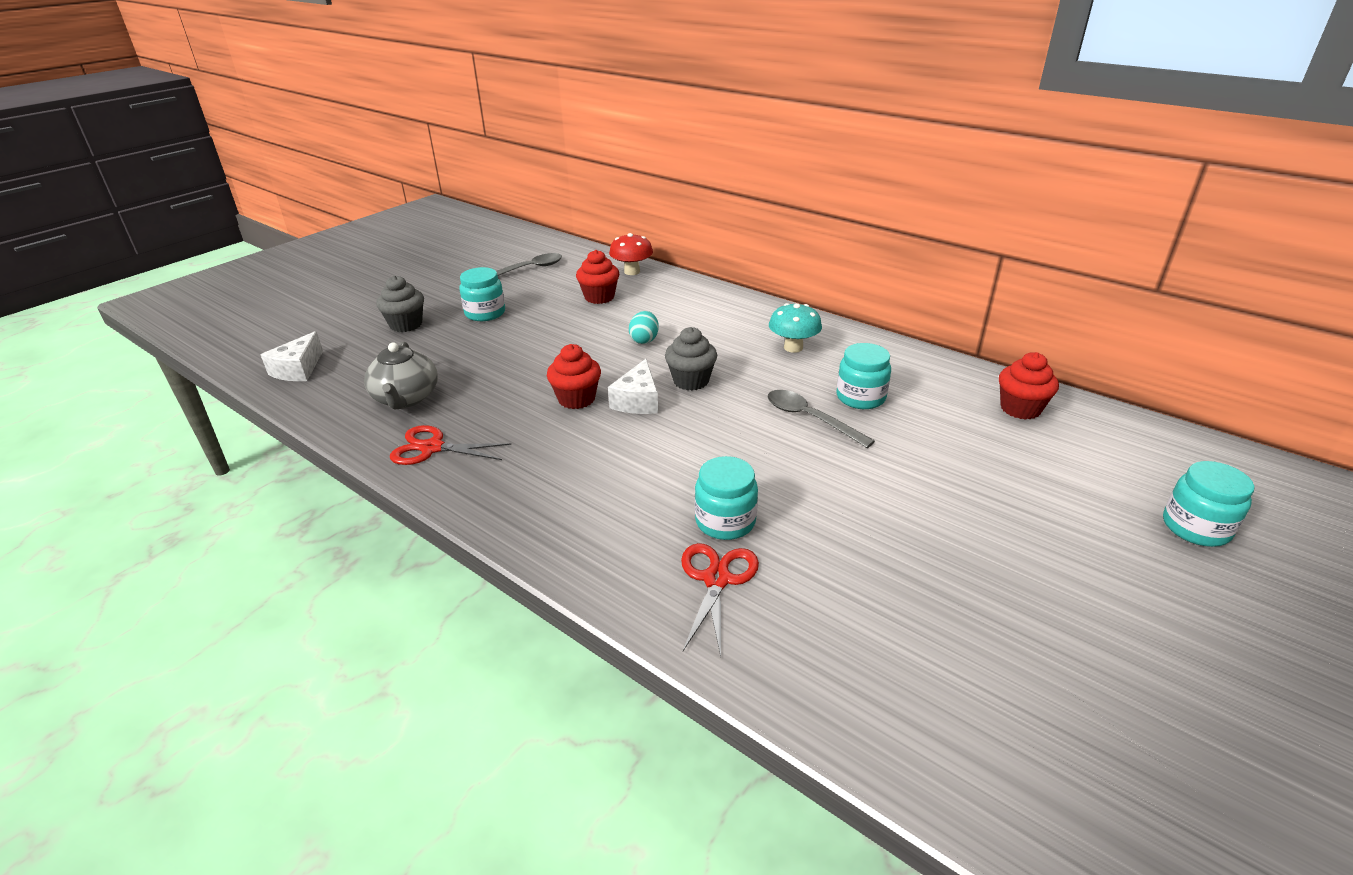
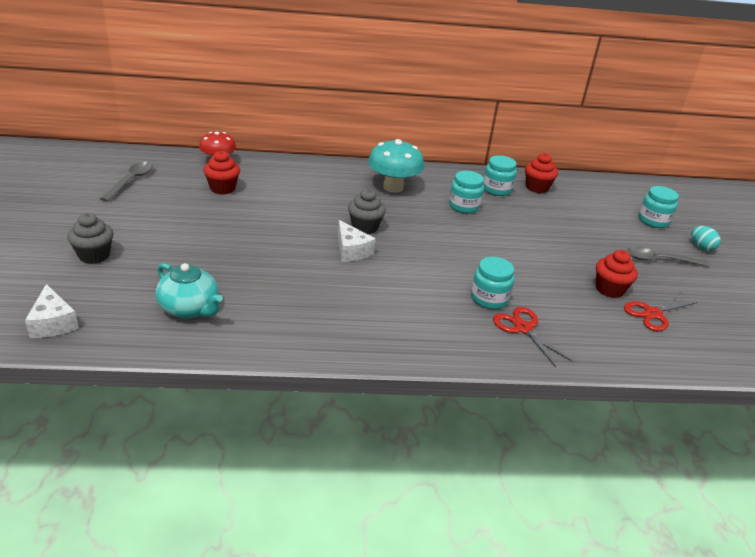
camera: 45 degrees left, 0 degrees up
grey teapot [364,342,438,410] -> turquoise teapot [156,263,223,318]
red scissors [390,425,511,465] -> red scissors moved to [624,292,698,331]
turquoise jar [459,267,505,321] -> turquoise jar moved to [483,155,517,196]
red cupcake [547,344,601,409] -> red cupcake moved to [596,250,638,298]
turquoise egg [629,311,659,344] -> turquoise egg moved to [691,226,721,251]
grey spoon [768,390,875,448] -> grey spoon moved to [627,247,709,266]
turquoise mushroom [769,303,822,353] -> turquoise mushroom [368,139,424,193], size x1.52

